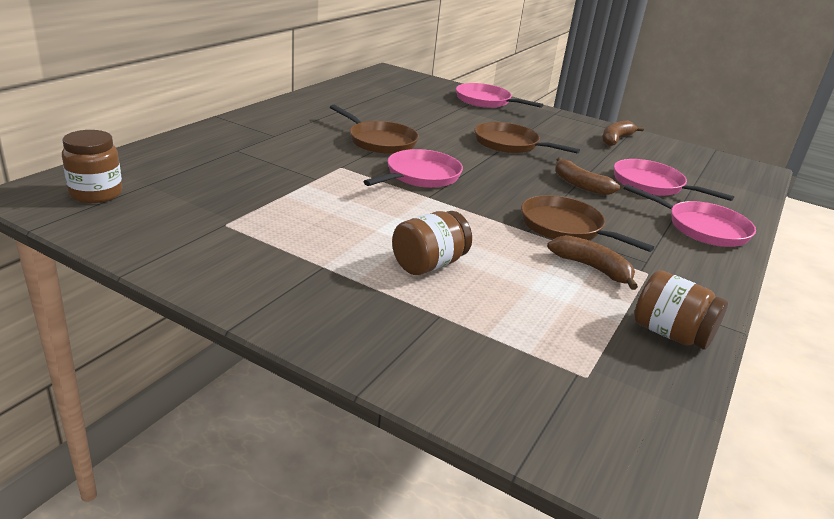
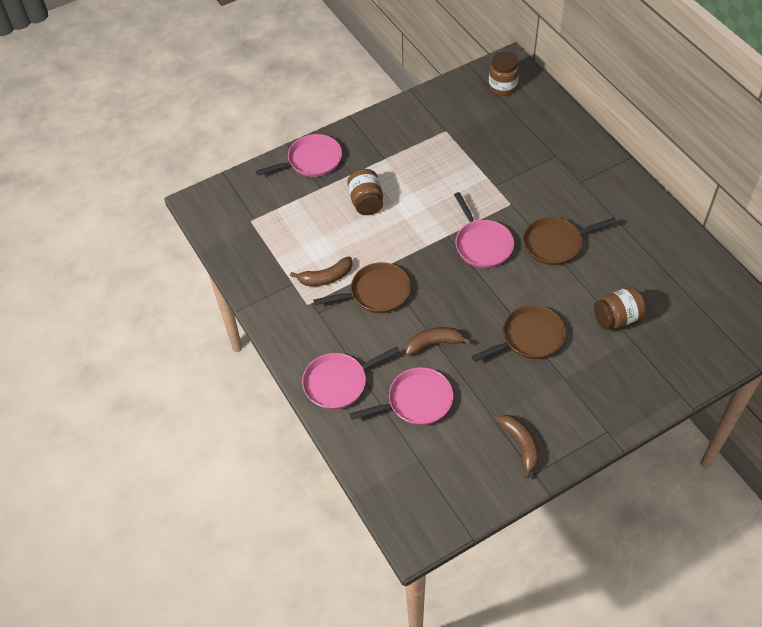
camera: 125 degrees right, 25 degrees up
pink pan [456,83,543,108] -> pink pan moved to [256,134,342,177]
brown jar [634,270,728,350] -> brown jar moved to [594,287,646,330]

